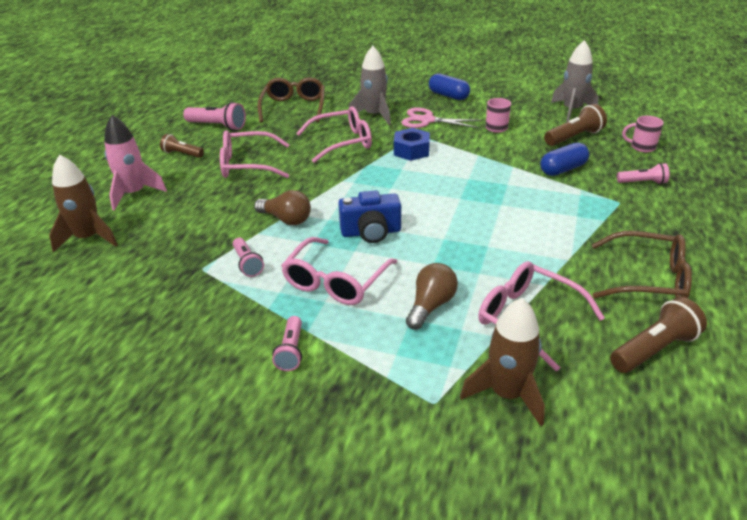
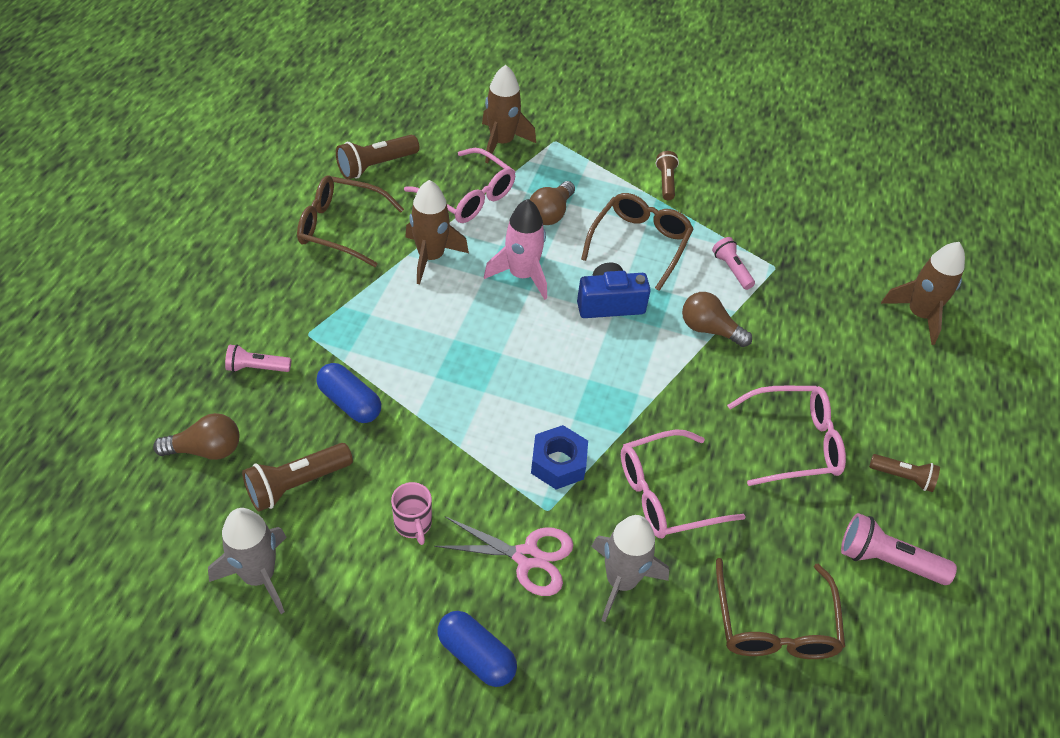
camera: 175 degrees right, 15 degrees up
pink rocket [104,115,167,211] -> pink rocket moved to [484,199,547,300]
pink flashlight [272,316,302,371] -> brown flashlight [656,151,679,200]
pink glasses [281,237,397,305] -> brown glasses [581,193,693,291]
blue capsule [540,142,589,176] -> blue capsule turned 75 degrees clockwise [316,363,381,423]
pink mug [622,116,663,153] -> brown light bulb [153,413,239,460]
none -> brown rocket [405,180,469,284]

